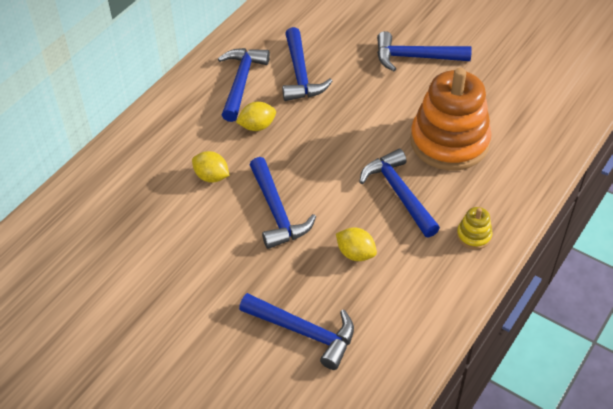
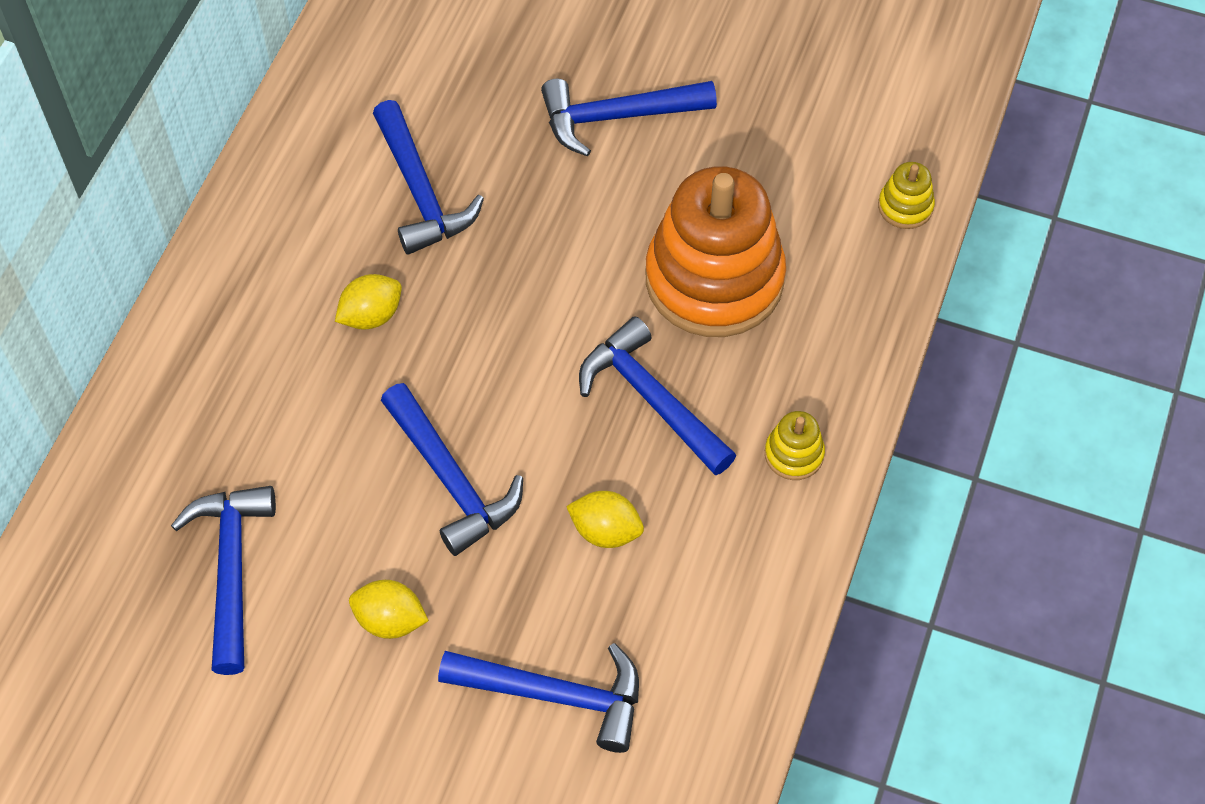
camera: 15 degrees left, 10 degrees up
yellow lemon [192,151,229,182] -> yellow lemon moved to [349,580,429,639]
blue hammer [218,48,270,122] -> blue hammer moved to [171,486,276,675]
none -> yellow stacking toy [878,162,935,229]

